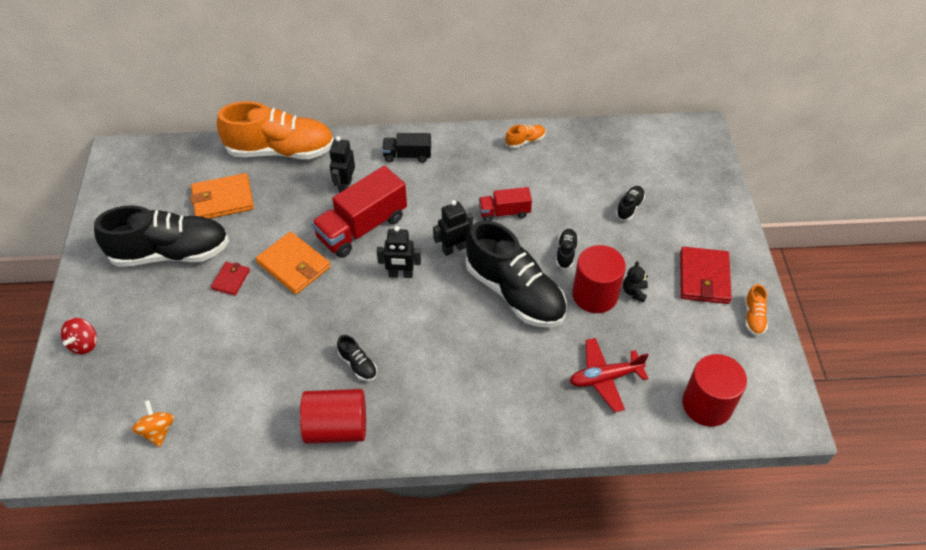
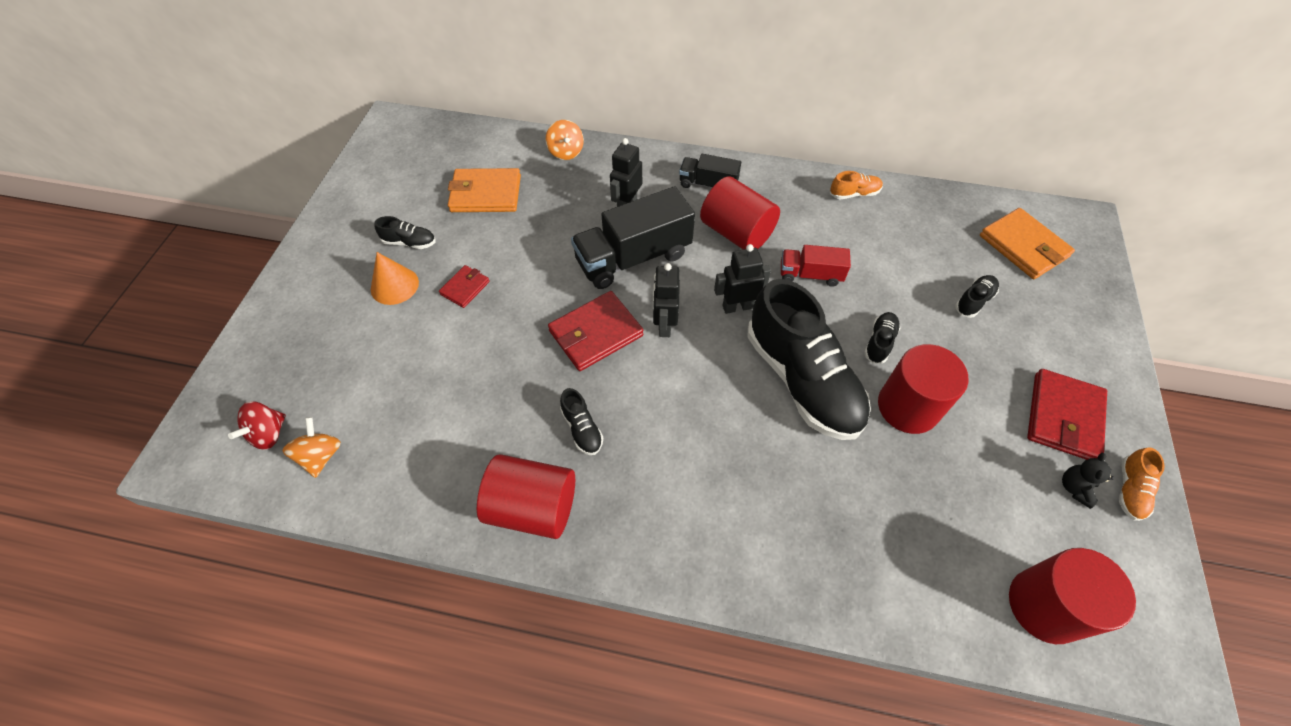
camera: 15 degrees right, 5 degrees up
red spinning top [61,318,97,354] -> red spinning top moved to [228,401,286,450]
black shoe [94,205,229,267] -> black shoe [374,216,436,249], size x0.40
orange shoe [217,101,334,159] -> orange spinning top [546,120,584,160]
orange wallet [256,231,331,294] -> orange wallet moved to [980,208,1075,279]
red truck [311,166,407,258] -> black truck [571,186,695,289]
black robot [376,226,421,278] -> black robot turned 75 degrees clockwise [653,263,680,337]
red plane [570,338,648,412] -> none
black teddy bear [623,261,648,302] -> black teddy bear moved to [1062,453,1114,509]
none -> orange cone [371,252,419,305]
none -> red wallet [548,291,643,371]
none -> red cylinder [700,176,780,249]

